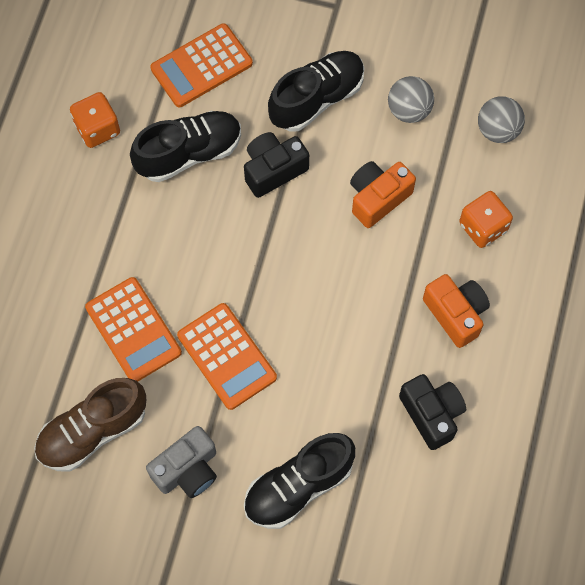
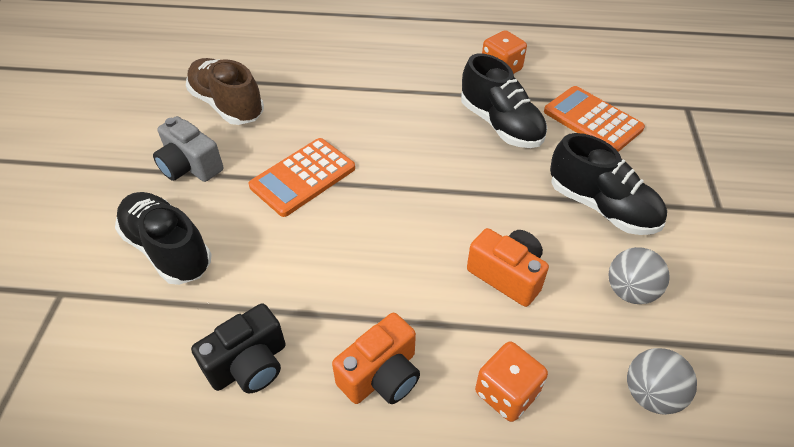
camera: 80 degrees right, 20 degrees down
orange calculator [85,277,182,381] -> none
black camera [244,132,309,198] -> none

